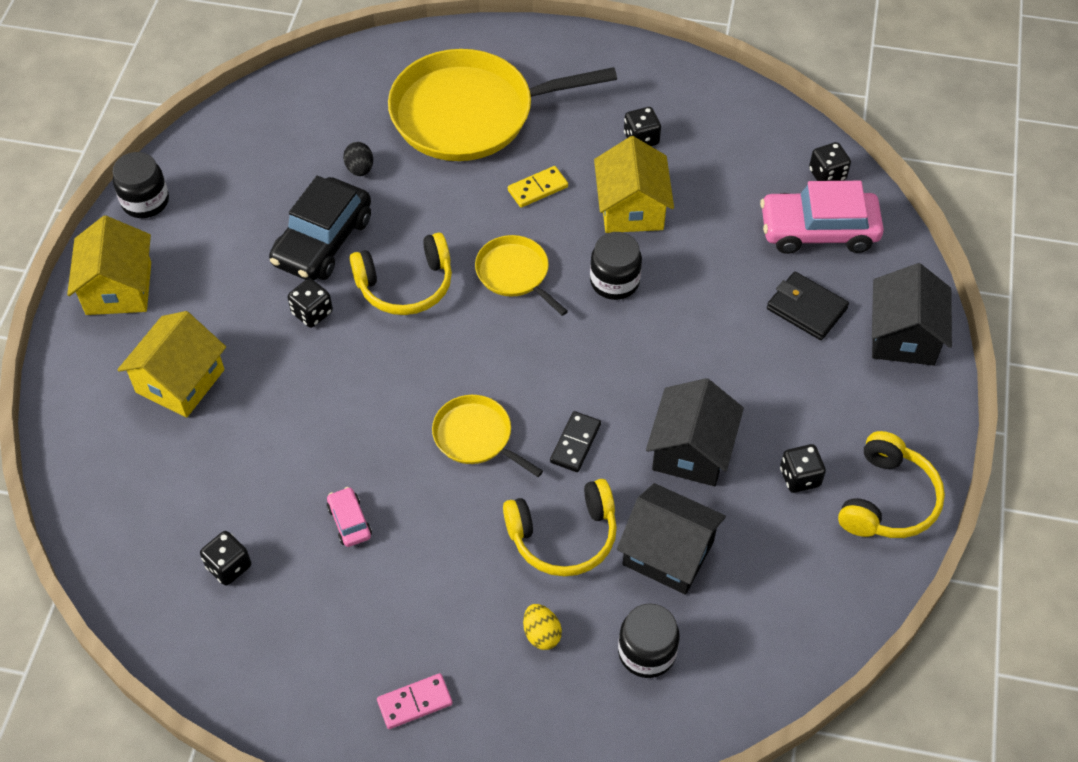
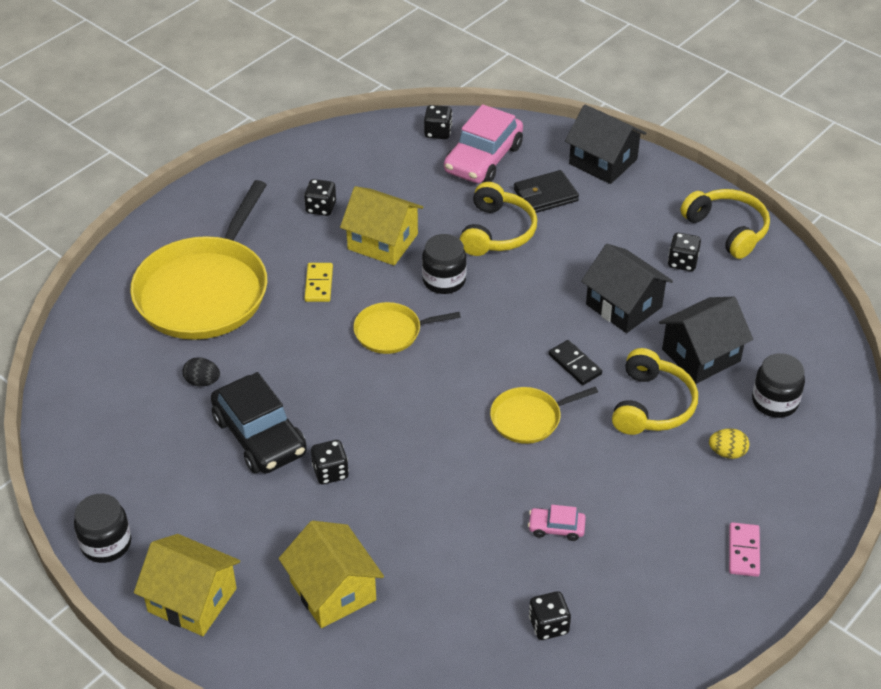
camera: 60 degrees left, 10 degrees down
yellow headphones [350,232,452,315] -> yellow headphones moved to [460,182,537,256]

